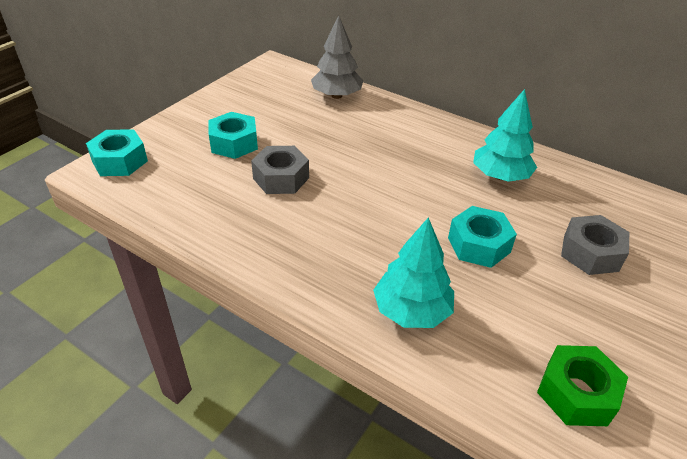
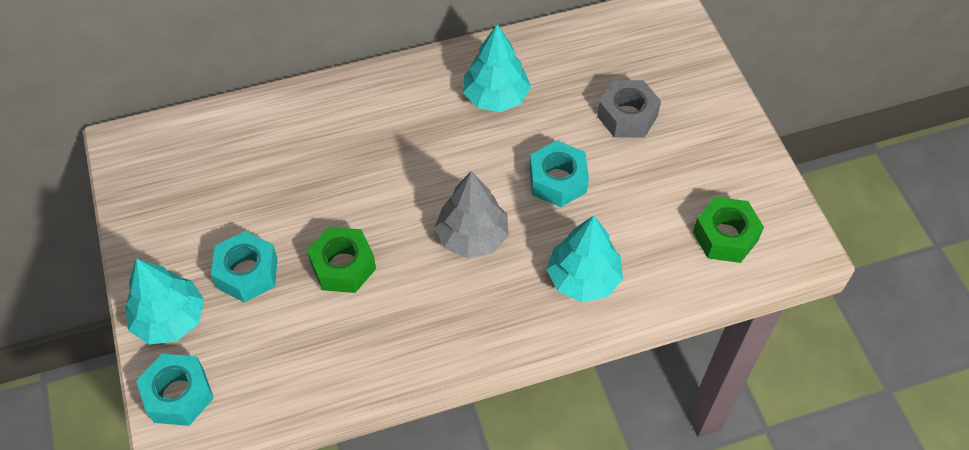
camera: 50 degrees left, 15 degrees up
grey nut [251,146,309,194] -> green nut [307,227,376,293]
grey tree [311,15,363,99] -> grey tree moved to [434,171,509,258]
none -> turquoise tree [125,259,204,344]

